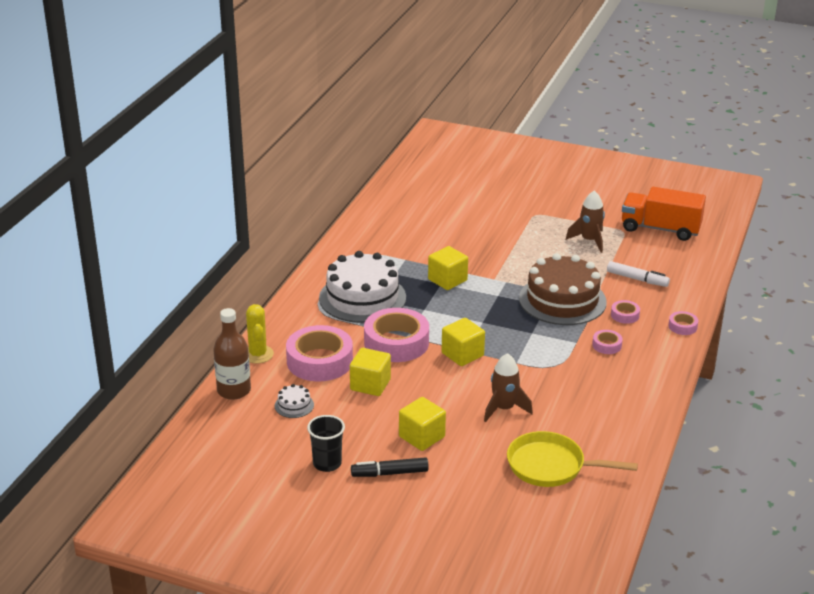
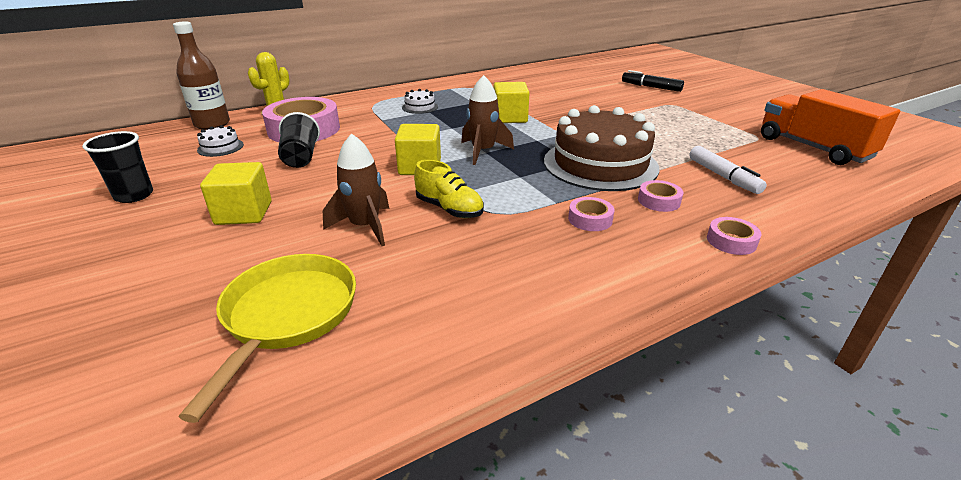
camera: 40 degrees right, 0 degrees up
white cake [319,251,406,323] -> white cake [402,89,438,114], size x0.40
yellow cube [350,348,391,396] -> black cup [278,112,320,168]
black marker [351,457,429,477] -> black marker moved to [622,70,684,92]
pink tape [364,308,429,362] -> none
yellow pan [507,431,638,487] -> yellow pan turned 45 degrees clockwise [179,254,356,423]
brown rocket [566,190,605,253] -> brown rocket moved to [461,75,514,165]
none -> yellow shoe [414,160,484,218]

